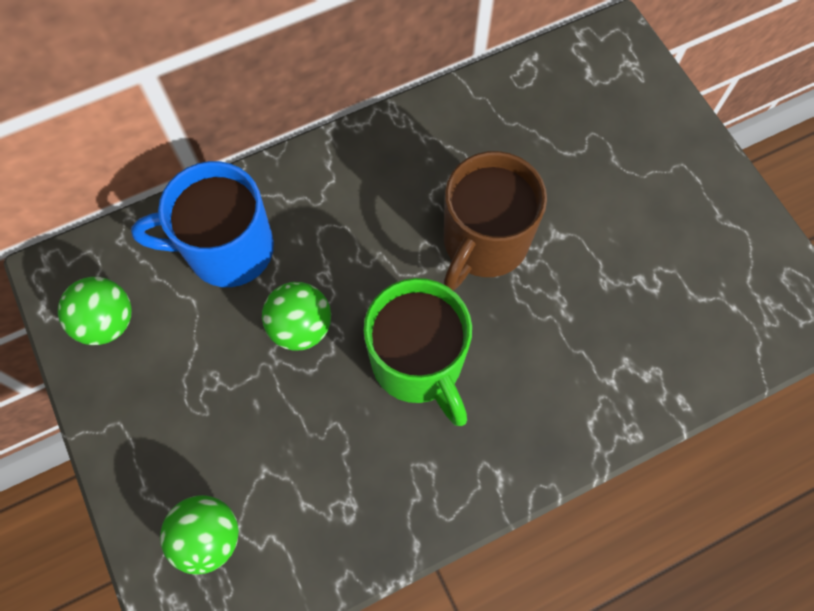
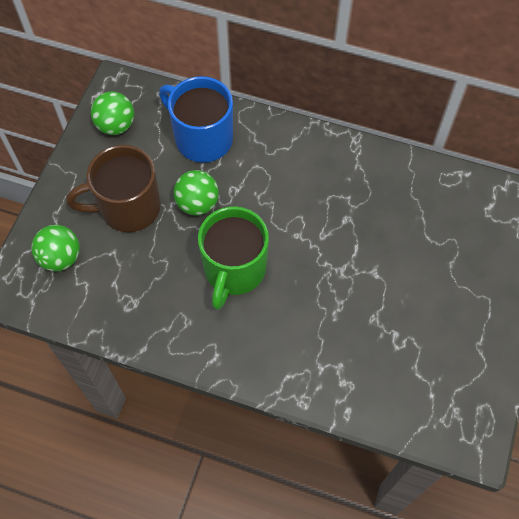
camera: 45 degrees right, 5 degrees down
brown mug [444,151,547,290] -> brown mug moved to [66,145,161,232]

